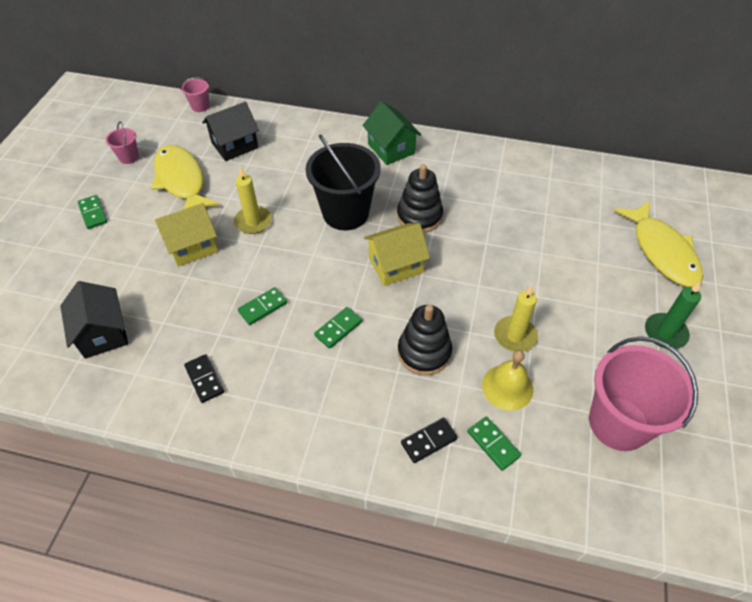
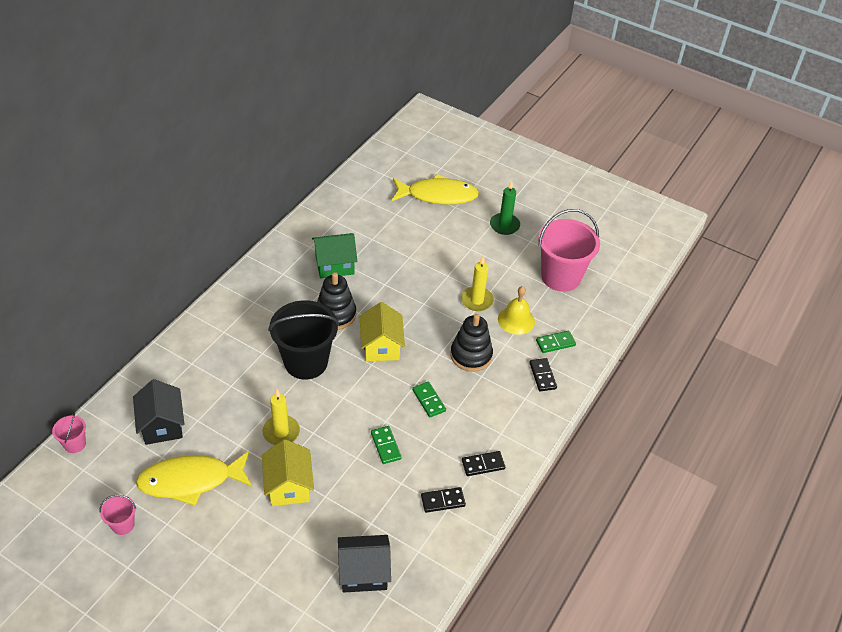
camera: 75 degrees left, 5 degrees down
green domino [78,195,107,229] -> none
green house [363,101,422,165] -> green house moved to [312,233,357,278]
none -> black domino [462,451,505,476]

